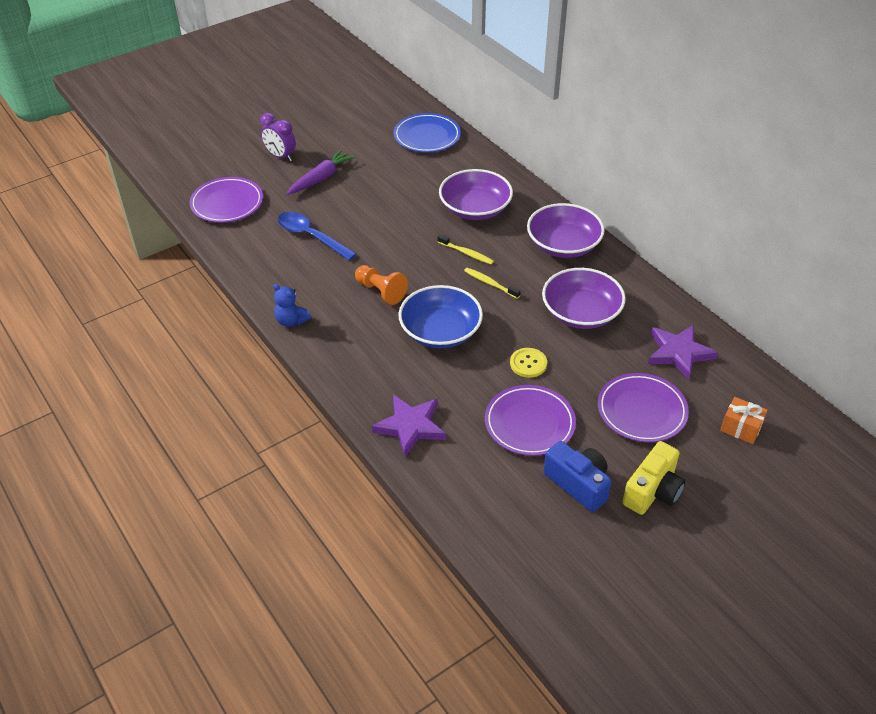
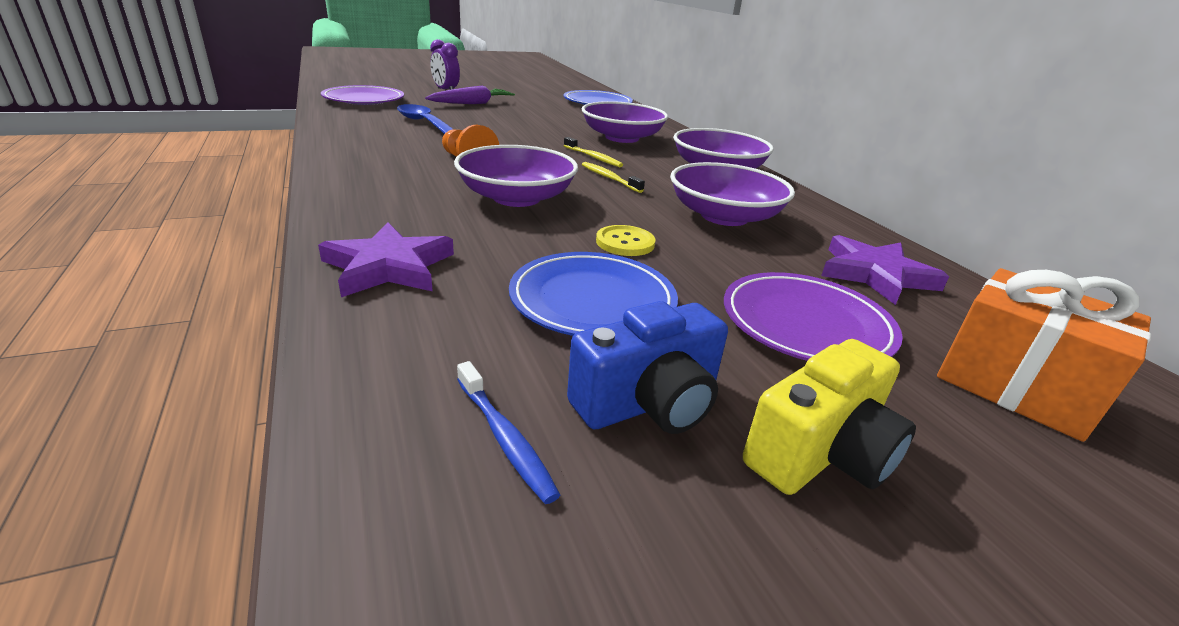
camera: 10 degrees right, 15 degrees down
blue teddy bear [273,284,311,327] -> none
blue bowl [398,285,483,348] -> purple bowl [454,145,578,207]
purple plate [485,385,576,456] -> blue plate [509,252,678,336]
blue camera [543,441,611,512] -> blue camera turned 90 degrees clockwise [567,301,728,434]
orange gift [720,397,768,444] -> orange gift [937,268,1151,442], size x1.74
none -> blue toothbrush [457,361,560,504]

